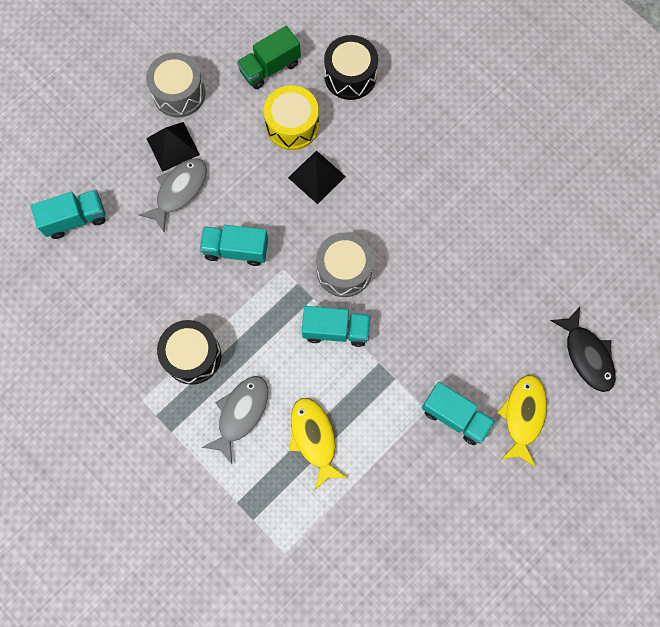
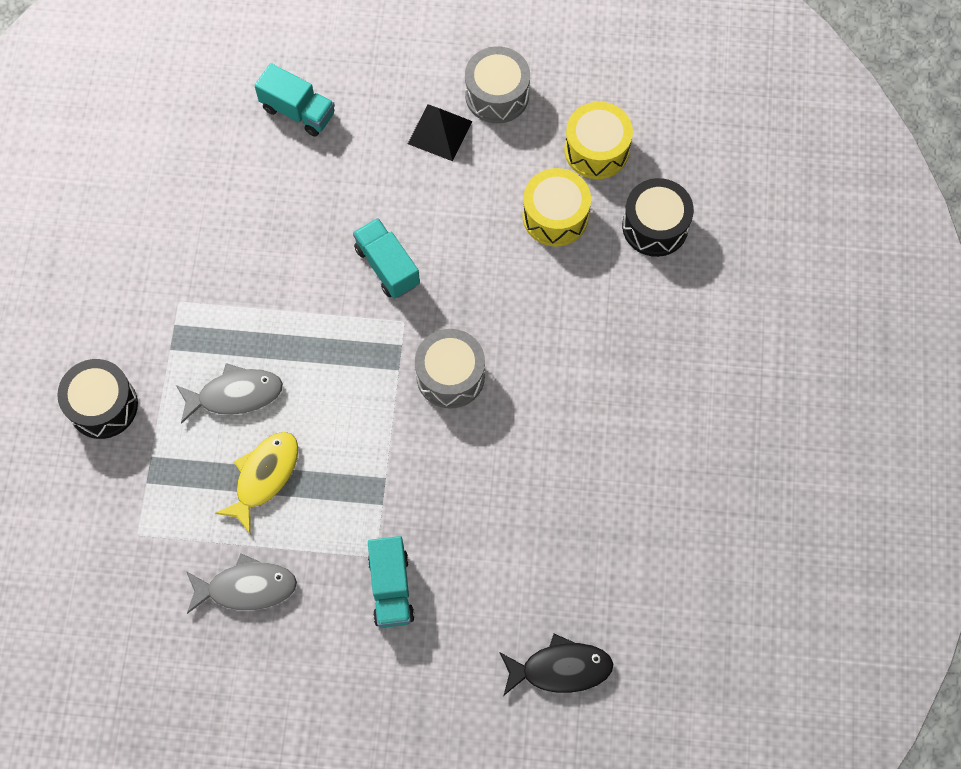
camera: 50 degrees right, 5 degrees down
grey fish [139,158,207,233] -> grey fish moved to [186,553,297,614]
black drum [157,320,221,385] -> black drum moved to [57,359,138,439]
green truck [237,26,301,89] -> yellow drum [564,102,633,179]
black pyramid [288,151,346,204] -> none
turquoise truck [302,306,370,347] -> none
yellow fish [497,375,547,467] -> none
black fish [550,307,616,392] -> black fish turned 120 degrees counterclockwise [499,634,613,696]

